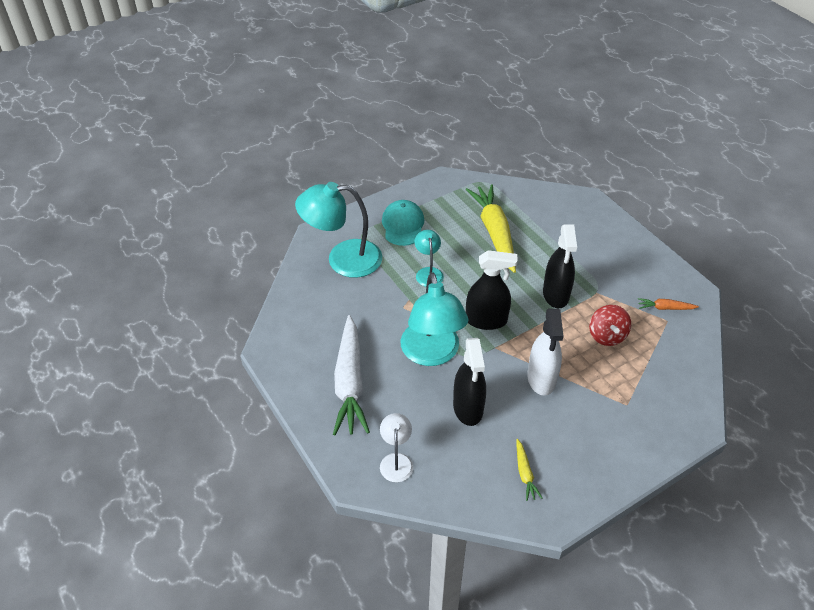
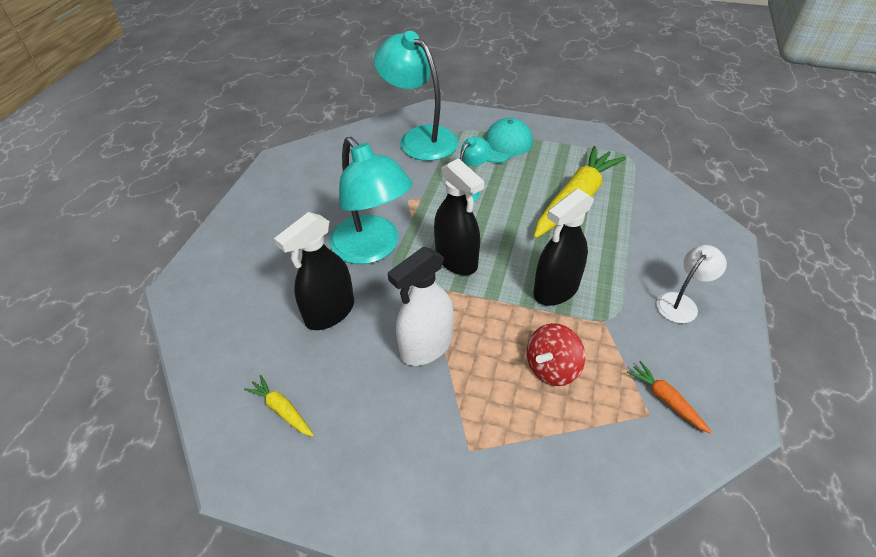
camera: 50 degrees right, 0 degrees up
white carrot [333,315,370,435] -> none
white lamp [380,413,413,482] -> white lamp moved to [656,245,727,323]
turquoise lamp [400,272,468,366] -> turquoise lamp turned 75 degrees counterclockwise [329,137,412,264]
yellow carrot [517,439,543,501] -> yellow carrot turned 90 degrees clockwise [244,375,314,437]

